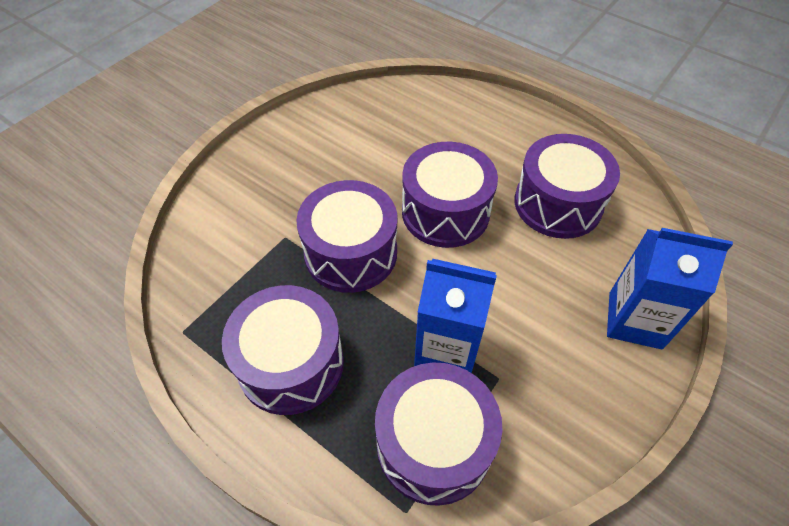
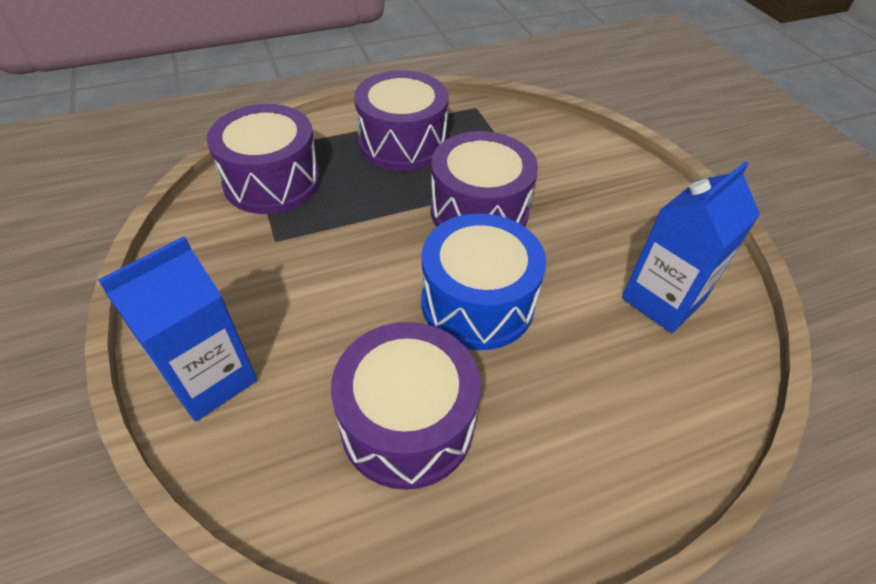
camera: 120 degrees right, 5 degrees down
purple drum [402,142,498,248] -> blue drum [421,213,546,350]
blue carton [414,259,497,373] -> blue carton moved to [622,162,760,333]

